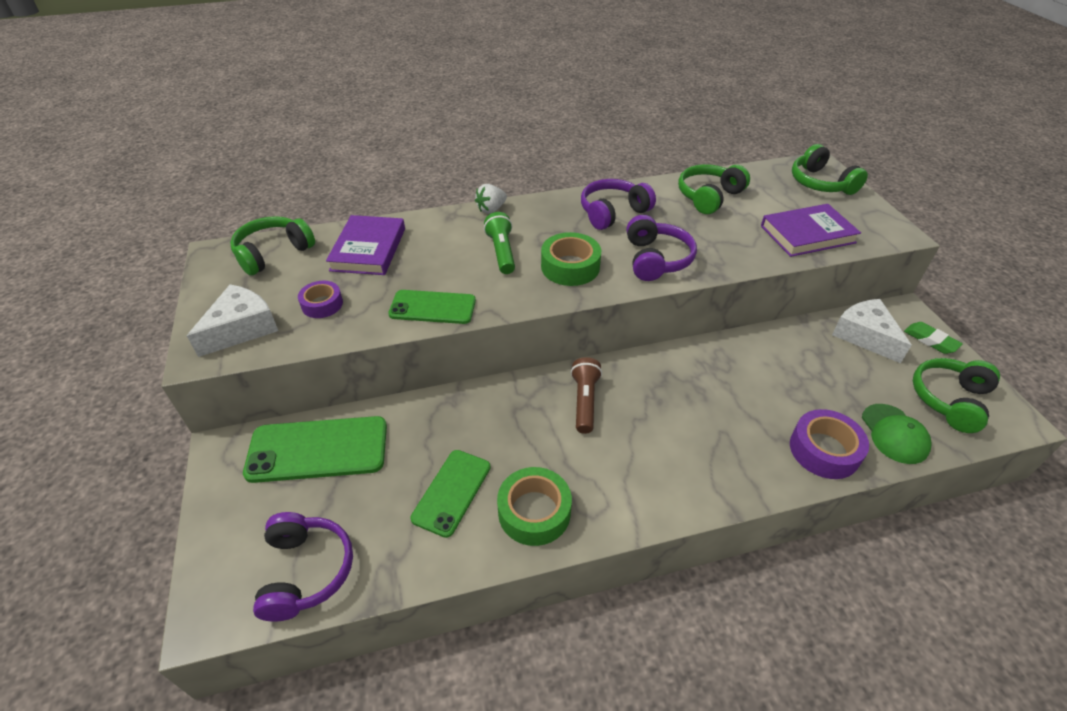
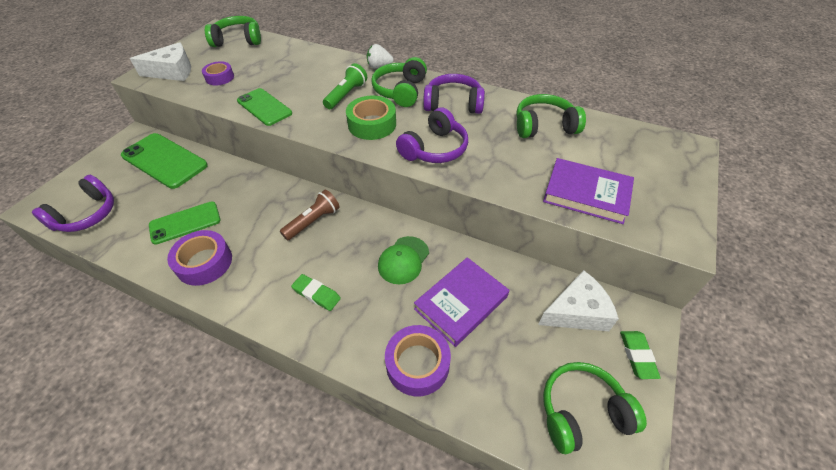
camera: 40 degrees right, 5 degrees up
purple book [326,215,405,275] -> purple book moved to [414,257,509,347]
green tape [497,467,572,546] -> purple tape [167,230,232,286]
green headphones [792,144,868,195] -> green headphones moved to [371,57,427,107]
white cheese [832,299,912,363] -> white cheese turned 60 degrees clockwise [538,270,619,331]
green cap [862,404,931,464] -> green cap moved to [378,236,429,284]
none -> green eraser [291,274,341,311]

